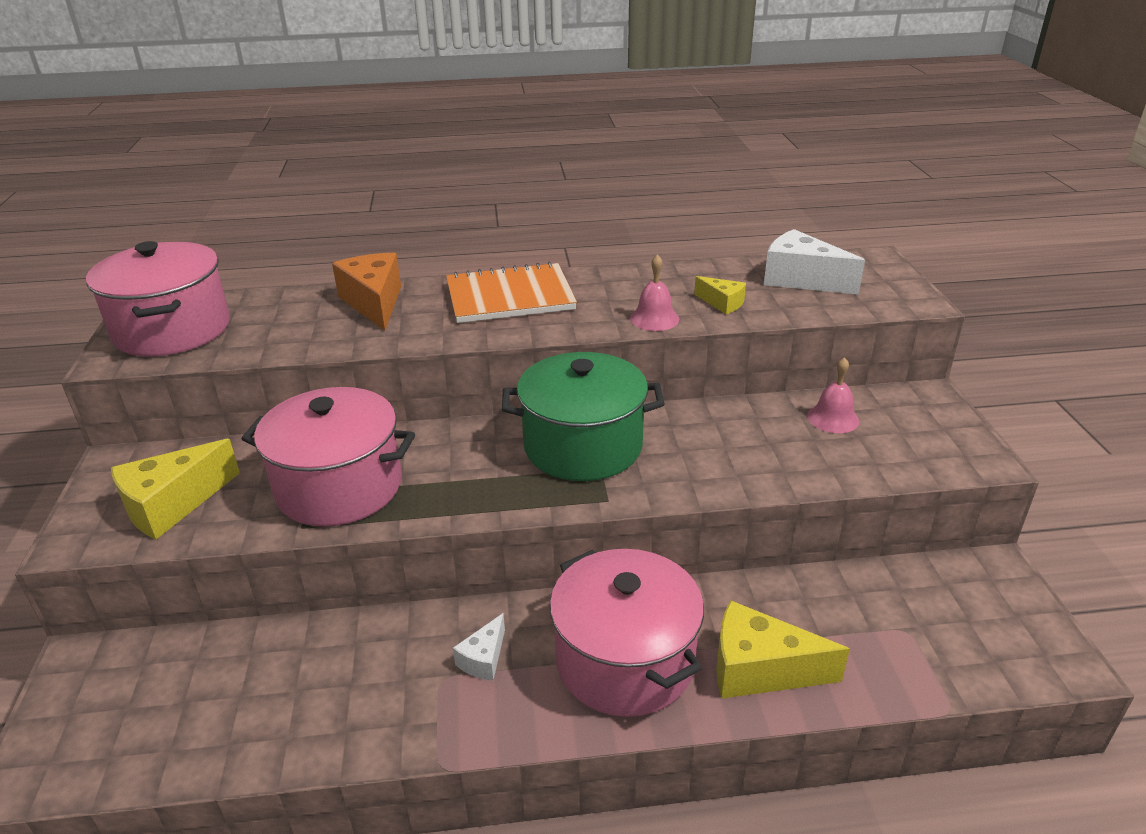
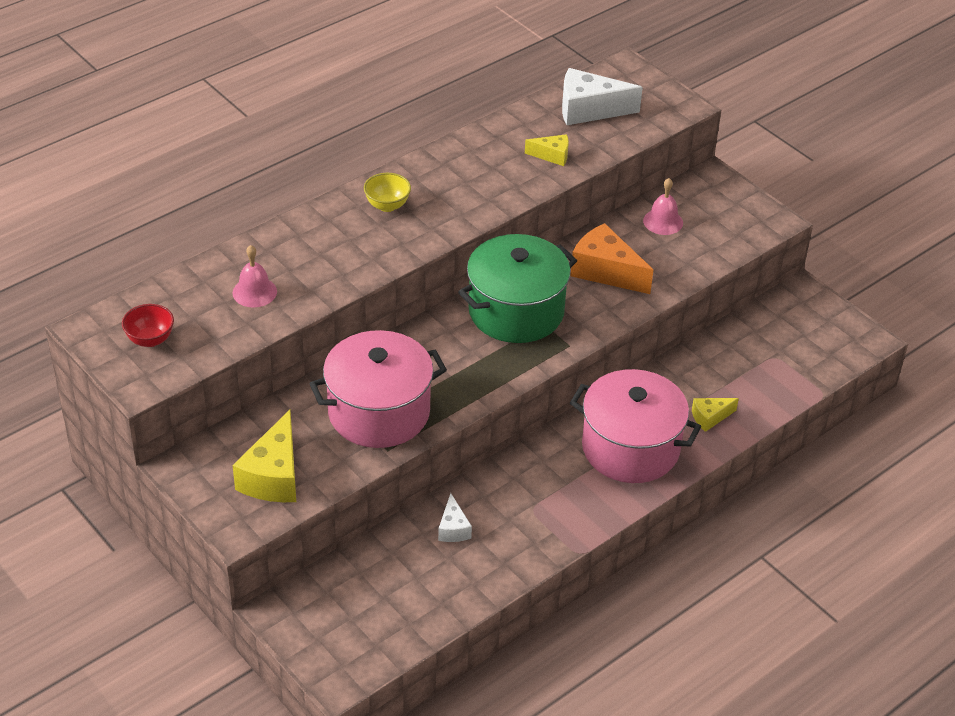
camera: 35 degrees left, 10 degrees up
pink pot [86,241,230,357] -> red bowl [122,304,174,347]
orange cheese [332,253,401,331] -> orange cheese moved to [571,223,653,294]
orange notebook [446,262,577,323] -> yellow bowl [364,173,411,212]
white cheese [453,613,505,681] -> white cheese moved to [438,493,472,542]
pink bell [630,255,679,331] -> pink bell moved to [233,245,277,308]
yellow cheese [716,600,850,699] -> yellow cheese [692,398,739,432], size x0.54

